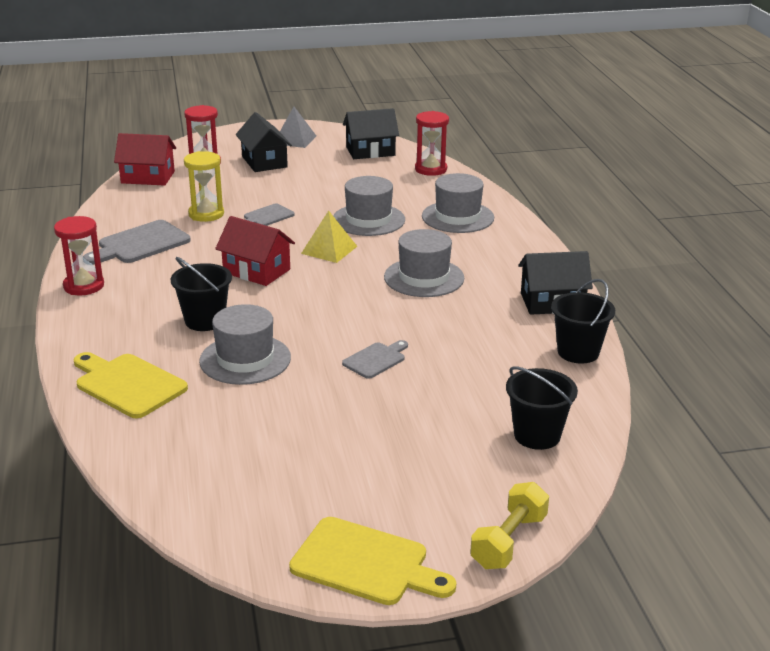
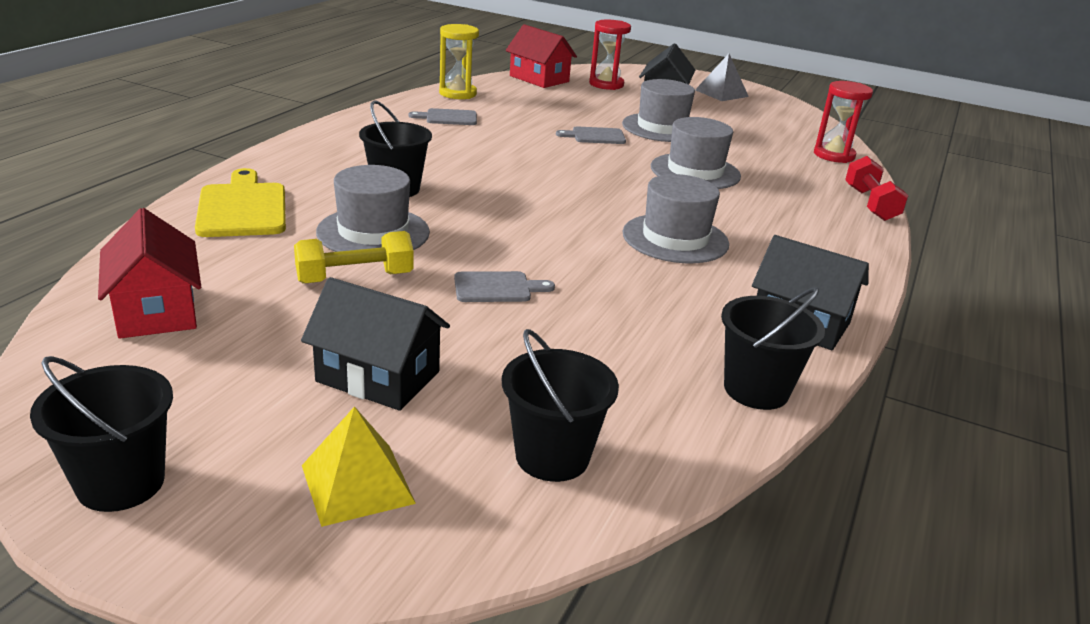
camera: 35 degrees right, 0 degrees up
red hourglass [54,216,104,295] -> none
grey cutting board [83,220,191,265] -> grey cutting board [409,108,477,125], size x0.59
yellow hourglass [184,151,224,222] -> yellow hourglass moved to [439,24,479,99]
red house [215,216,295,286] -> red house moved to [98,208,201,338]
yellow cutting board [289,517,456,605] -> black bucket [30,356,173,512]
yellow pyramid [301,210,357,263] -> yellow pyramid moved to [302,406,416,527]
black house [343,108,399,159] -> black house moved to [301,277,450,411]
grey hat [422,173,494,233] -> grey hat moved to [622,79,695,142]
yellow dumbbell [470,482,549,569] -> yellow dumbbell moved to [294,231,414,284]
none -> red dumbbell [845,156,908,221]

